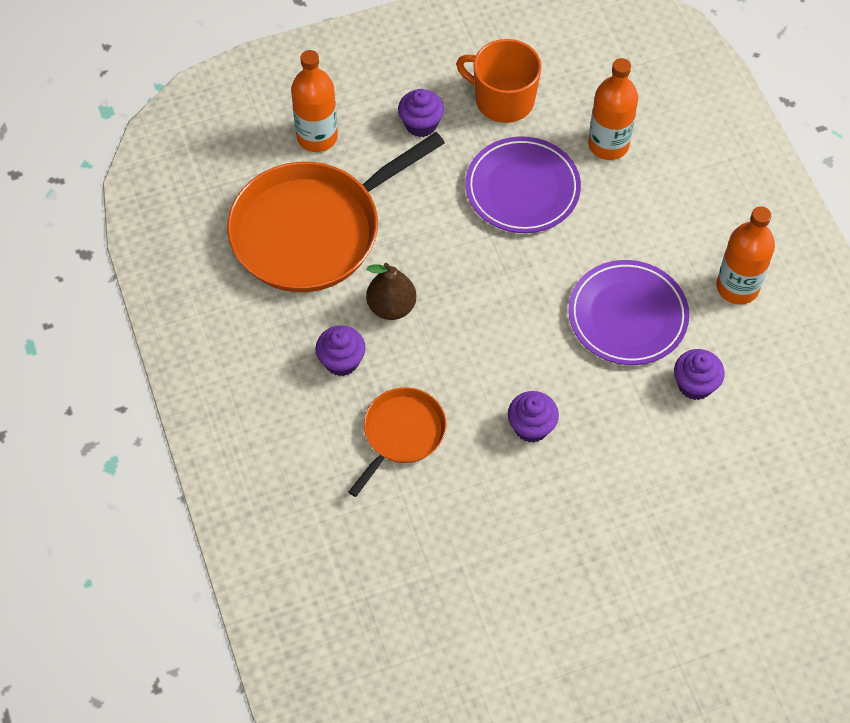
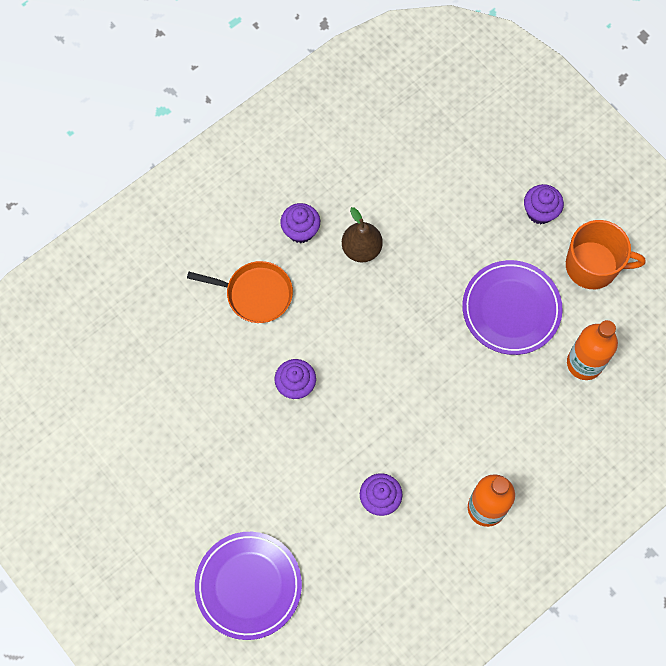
camera: 70 degrees right, 10 degrees up
orange pan [227,132,445,292] -> none
orange bottle [291,50,338,152] -> none
orange mug [456,39,542,123] -> orange mug turned 90 degrees clockwise [566,220,645,289]
purple plate [568,260,689,365] -> purple plate moved to [195,532,302,640]

